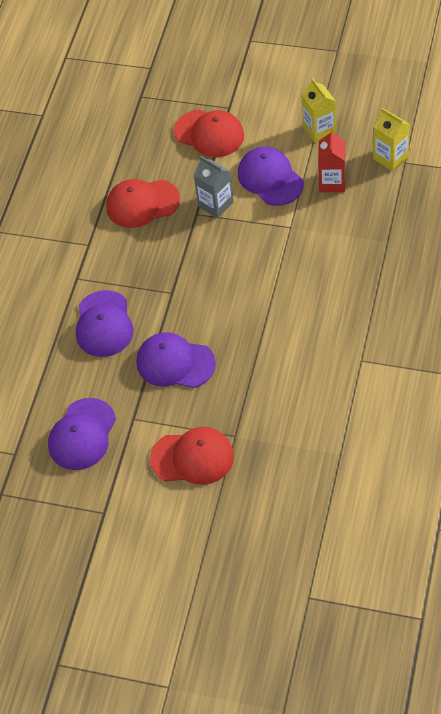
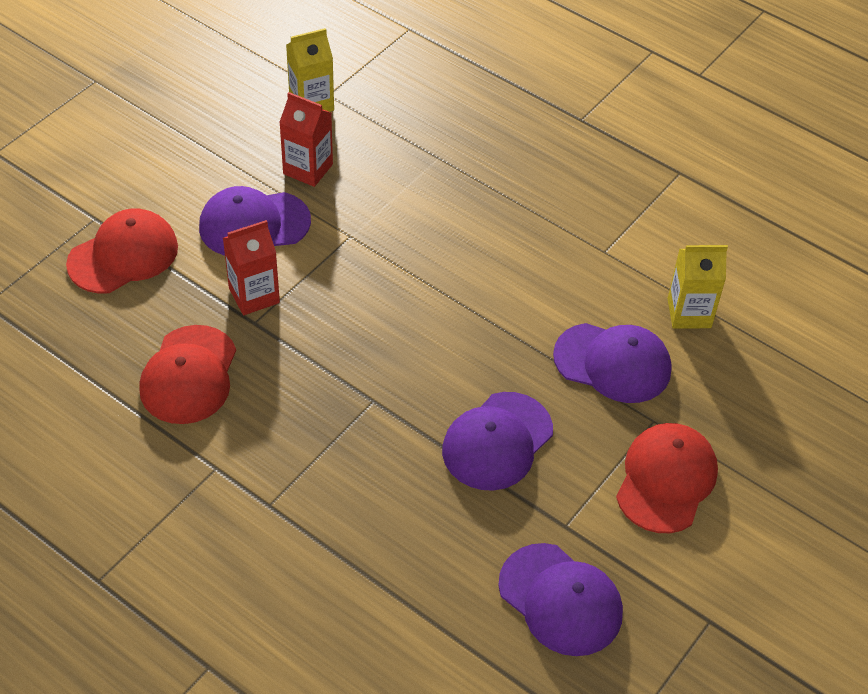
camera: 75 degrees left, 5 degrees down
purple cap [76,290,134,357] -> purple cap moved to [553,323,672,403]
grey carton [194,156,234,218] -> red carton [223,220,280,315]
yellow carton [301,78,336,143] -> yellow carton moved to [667,245,728,329]

